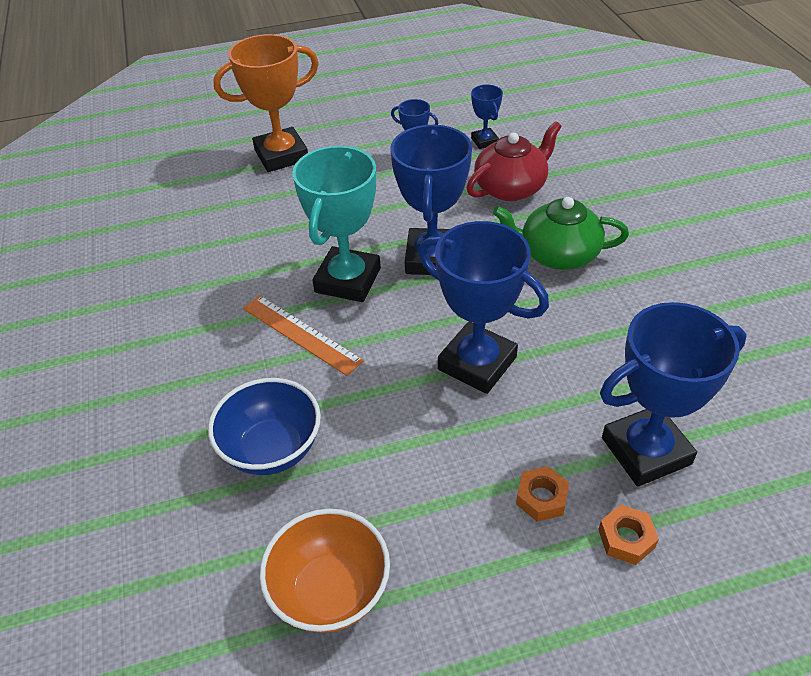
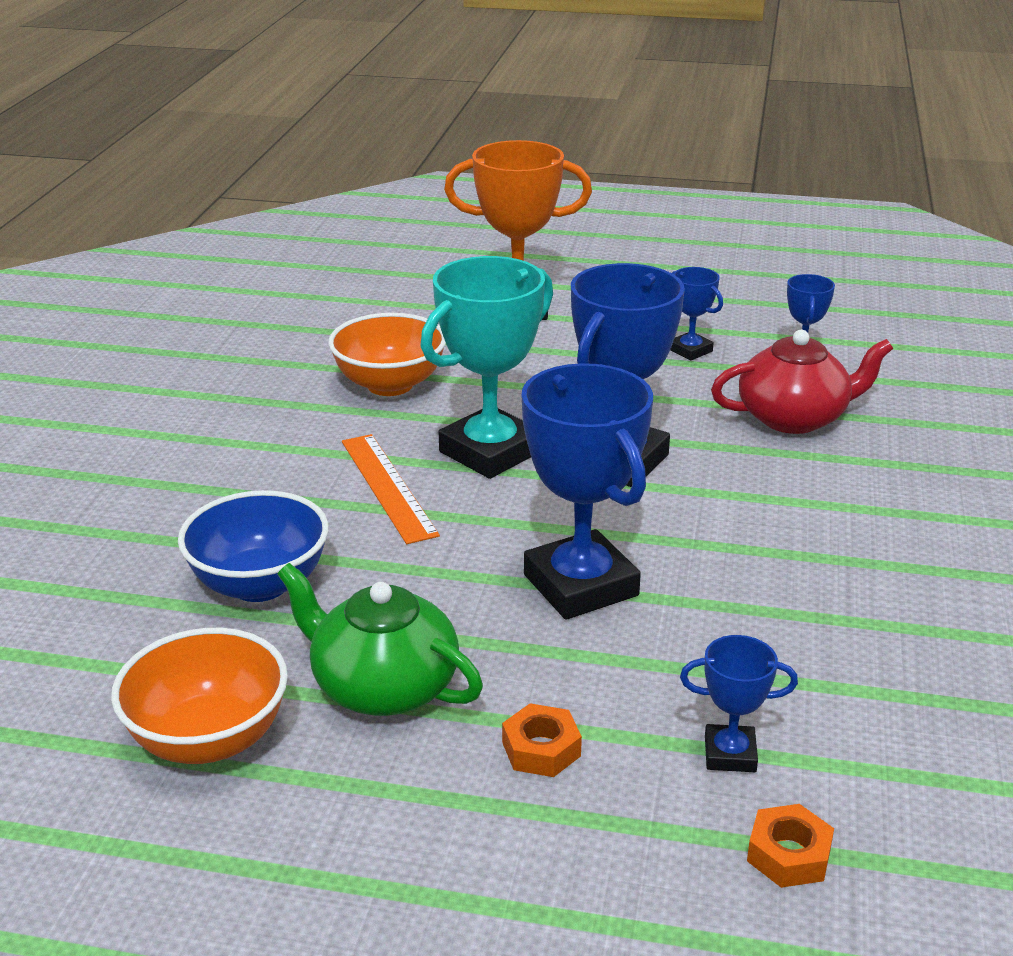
camera: 25 degrees right, 15 degrees down
green teapot [493,197,629,270] -> green teapot moved to [277,563,483,716]
orange nut [598,504,659,565] -> orange nut moved to [747,804,834,888]
blue trophy [600,302,746,487] -> blue trophy [680,635,798,772], size x0.49
none -> orange bowl [328,313,446,396]

